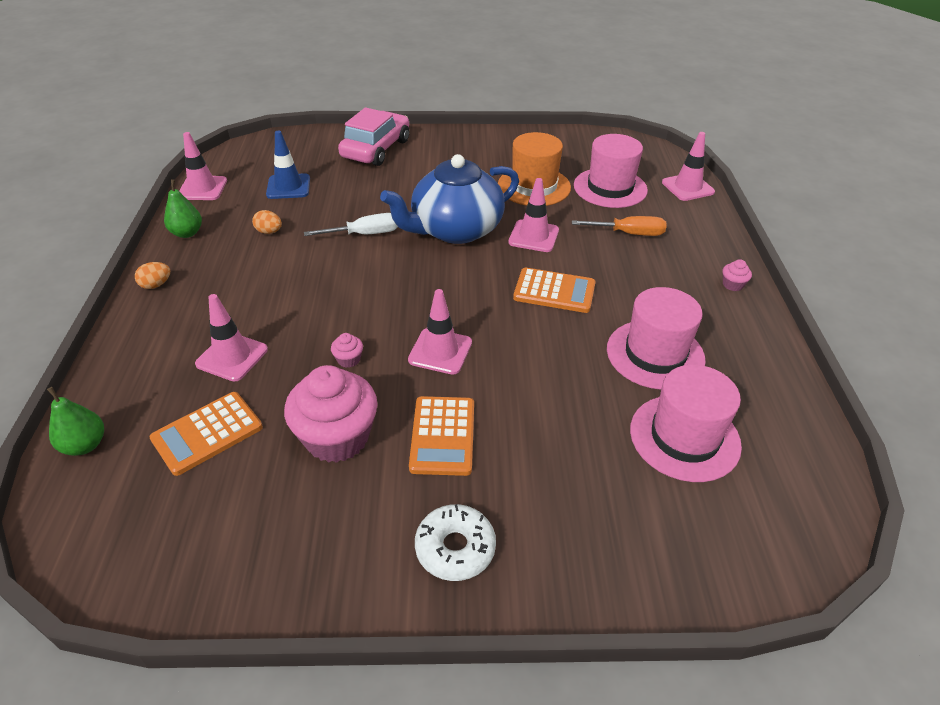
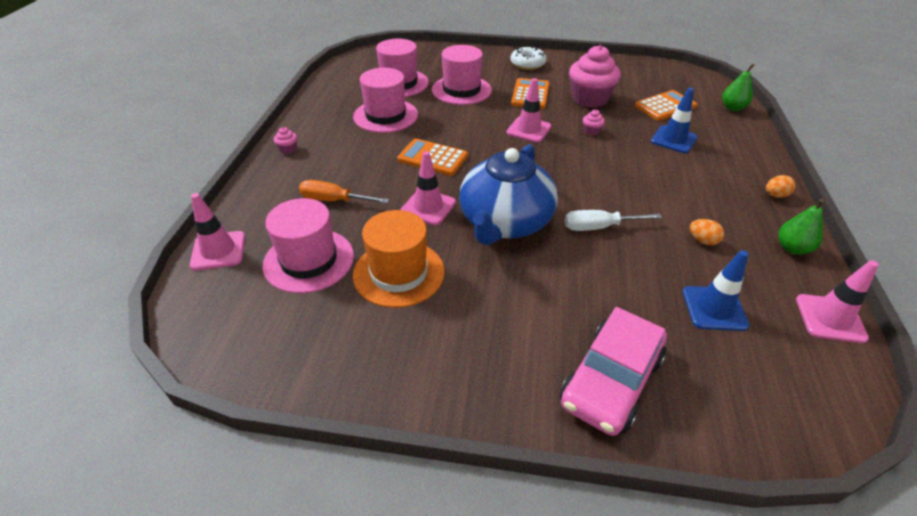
camera: 170 degrees left, 0 degrees up
pink traffic cone [195,294,268,382] -> blue traffic cone [651,88,697,153]
blue teapot [380,154,519,244] -> blue teapot turned 135 degrees clockwise [459,144,558,245]
none -> pink hat [432,45,492,105]

